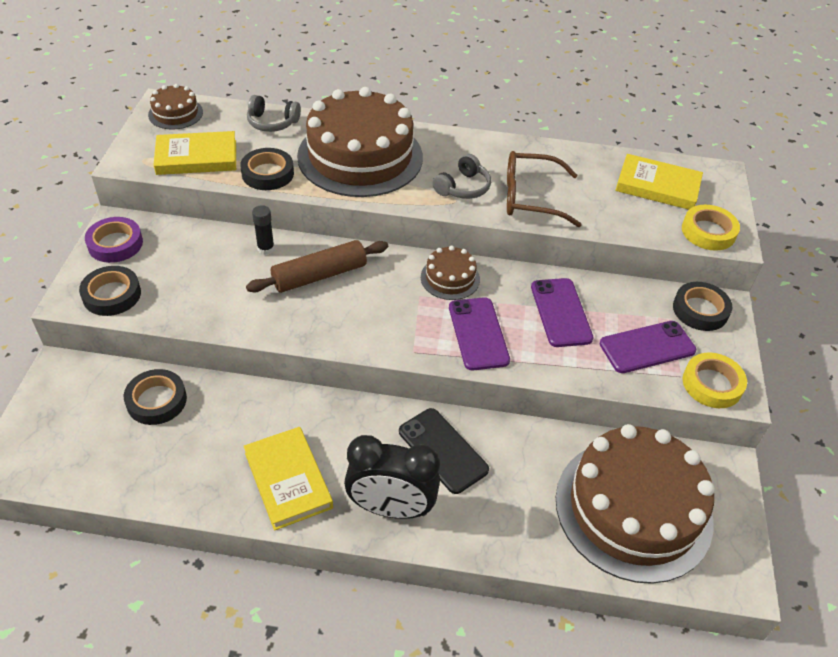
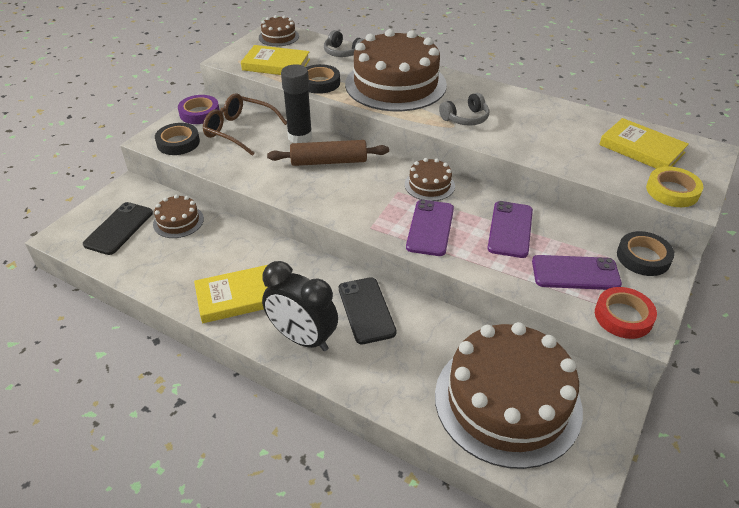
camera: 25 degrees right, 5 degrees down
black tape [124,369,187,425] -> brown cake [153,195,204,238]
yellow book [244,427,333,531] -> yellow book turned 75 degrees clockwise [194,265,267,323]
black glue stick [252,205,274,255] -> black glue stick [281,64,312,143], size x1.84
brown glasses [507,151,582,227] -> brown glasses moved to [203,93,287,156]
yellow tape [683,352,747,408] -> red tape [595,287,657,339]
none -> black phone [83,202,153,255]

